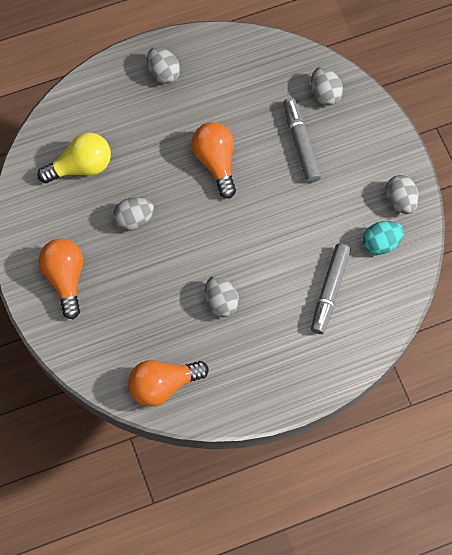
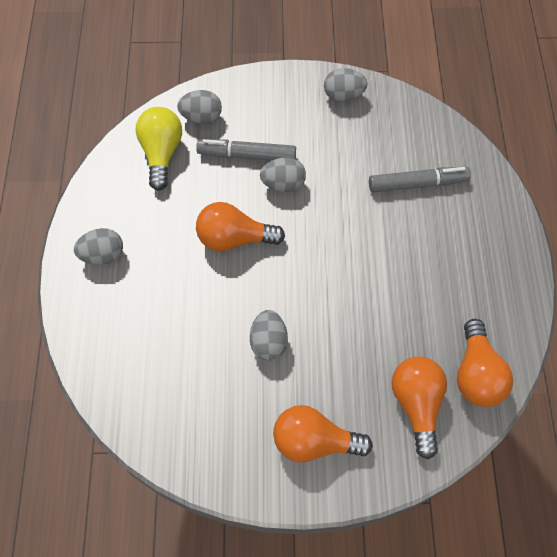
camera: 70 degrees left, 5 degrees down
yellow light bulb [37,132,111,183] -> yellow light bulb moved to [136,107,182,191]
grey egg [205,276,239,317] -> grey egg moved to [260,158,306,192]
grey marker [311,244,351,334] -> grey marker turned 45 degrees counterclockwise [369,167,471,192]
turquoise egg [363,221,404,255] -> none
none -> orange light bulb [392,357,447,459]

